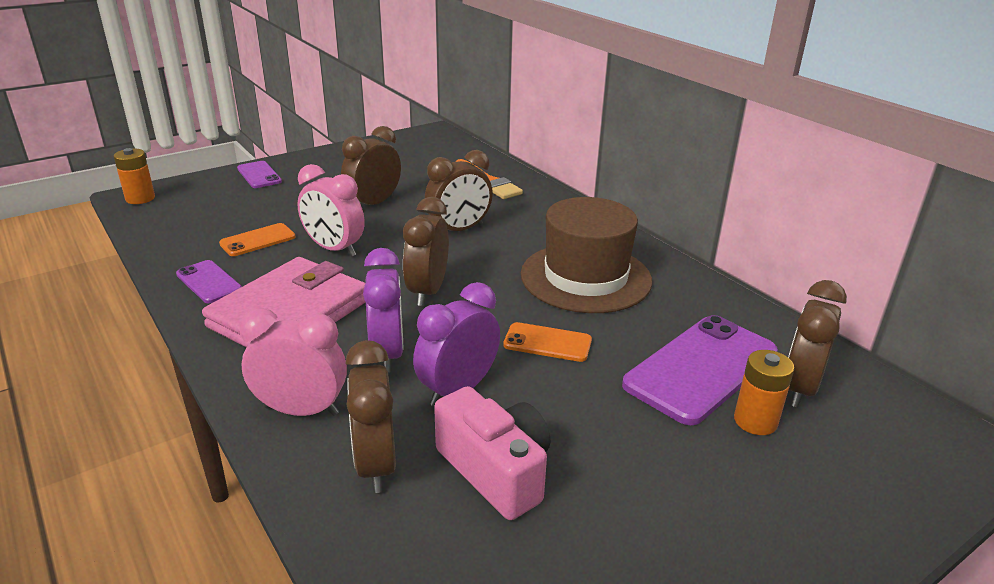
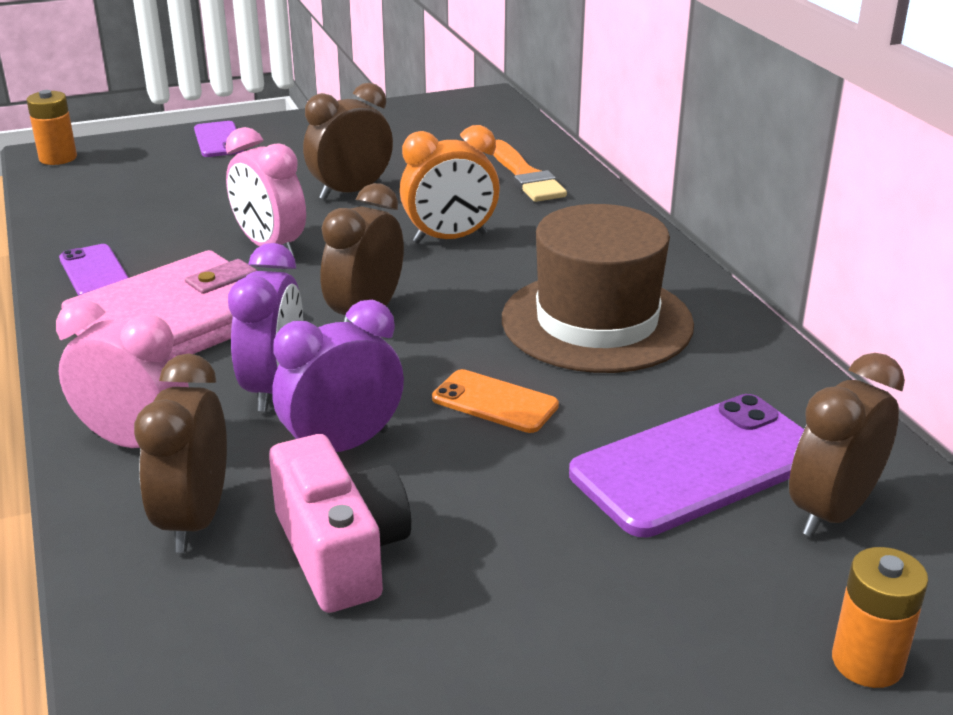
camera: 15 degrees right, 0 degrees up
orange phone [219,223,296,256] -> none
brown clock [425,150,493,231] -> orange clock [400,125,500,244]
orange battery [734,350,795,435] -> orange battery moved to [832,547,928,688]

